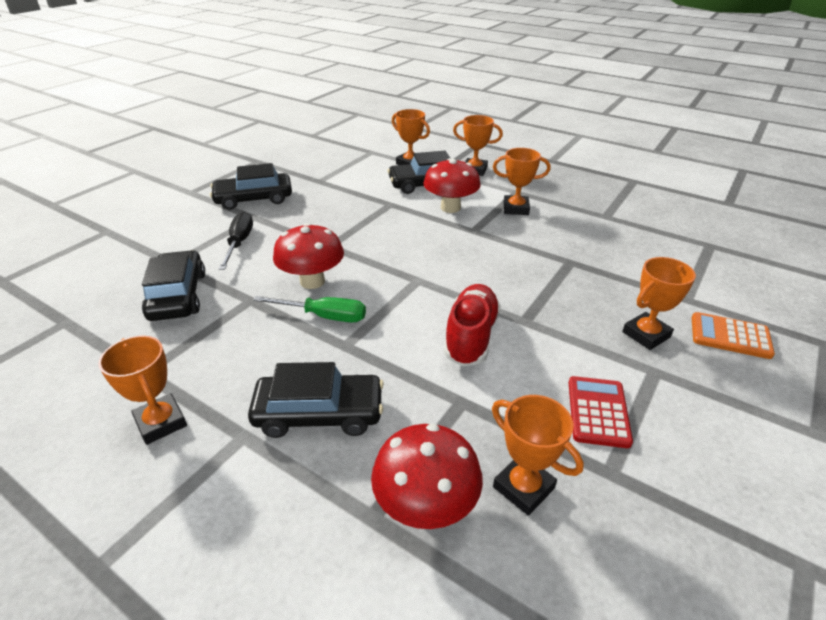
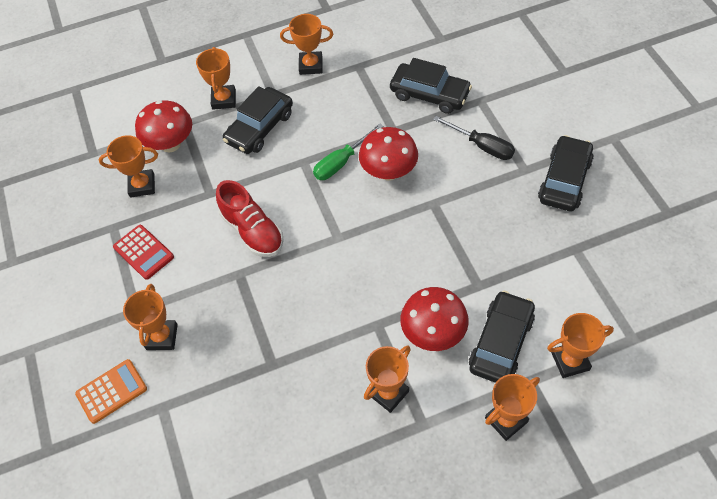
camera: 130 degrees right, 20 degrees up
none -> orange trophy [196,47,236,110]

